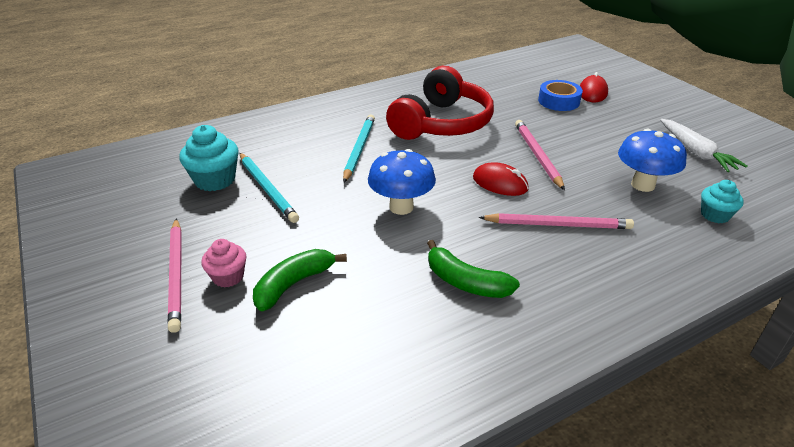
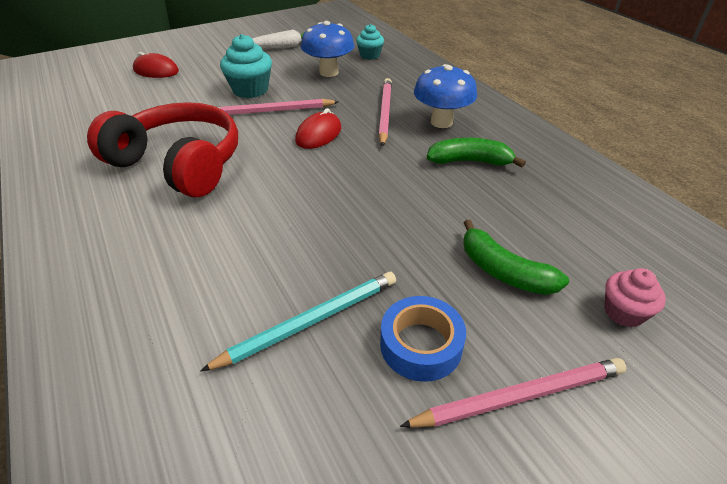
camera: 90 degrees left, 5 degrees up
turquoise cupcake [180,125,239,191] -> turquoise cupcake moved to [220,34,272,98]
pink cupcake [201,239,247,287] -> pink cupcake moved to [604,268,666,327]
turquoise pencil [343,115,375,182] -> none
blue mushroom [368,149,436,215] -> blue mushroom moved to [414,64,477,128]
green banana [427,240,520,298] -> green banana turned 120 degrees counterclockwise [427,138,526,168]
blue tape [538,80,583,111] -> blue tape moved to [380,296,466,382]

